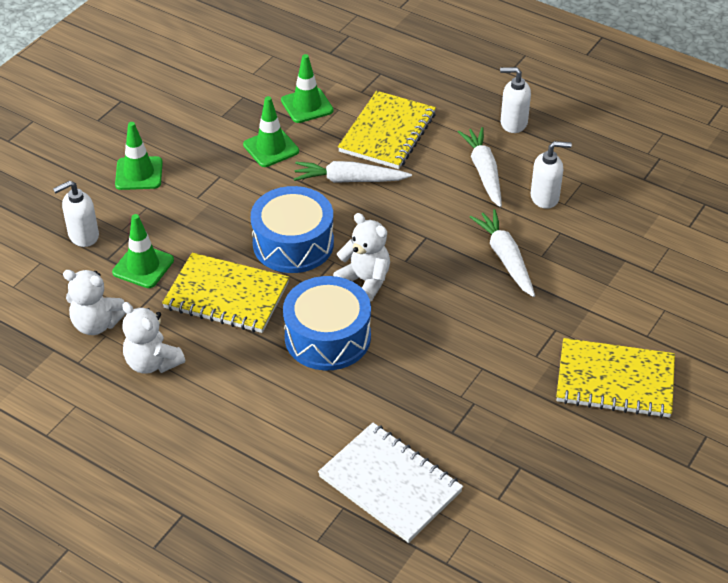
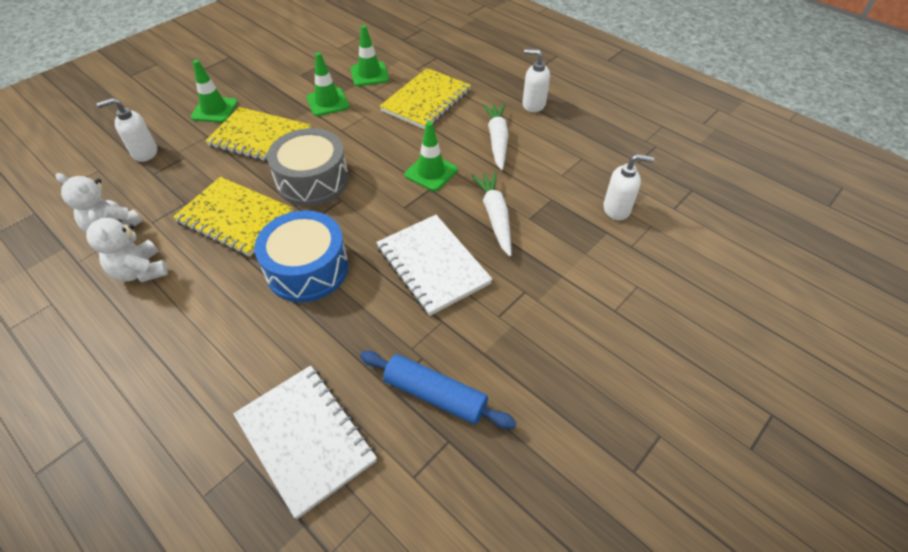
camera: 10 degrees right, 5 degrees up
green traffic cone [112,214,174,288] -> green traffic cone moved to [404,121,458,191]
blue drum [251,186,334,273] -> grey drum [267,128,349,206]
white carrot [294,161,412,183] -> none
white teddy bear [333,213,390,302] -> none
white soap dispenser [531,141,572,209] -> white soap dispenser moved to [604,154,654,220]
yellow notebook [556,338,675,418] -> yellow notebook moved to [205,107,311,162]
none -> blue rolling pin [360,351,516,429]
none -> white notebook [376,215,493,316]

